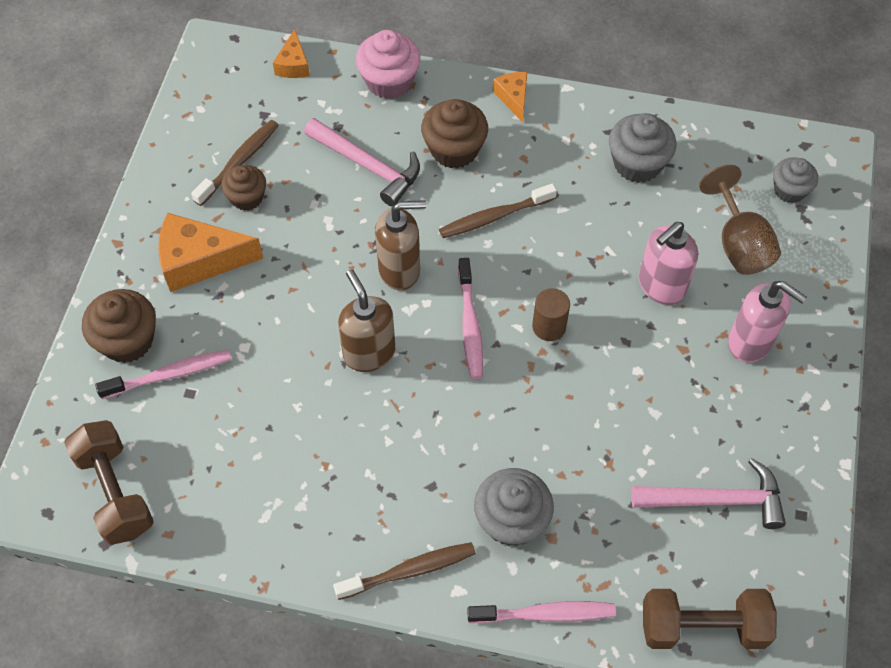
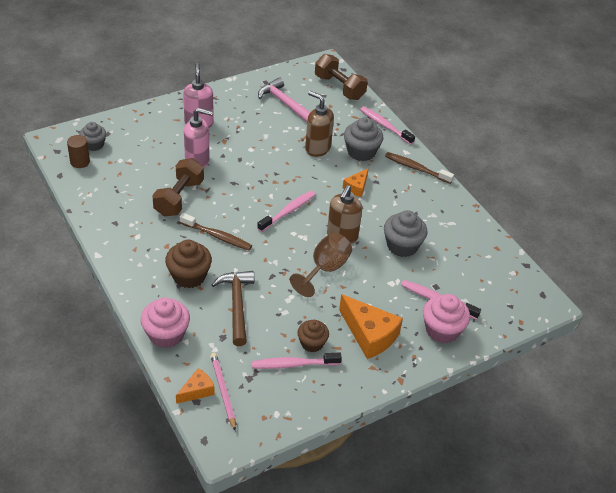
camera: 135 degrees left, 15 degrees down
brown dumbbell [64,420,154,545] -> brown dumbbell moved to [152,158,204,217]
brown cupcake [82,289,156,363] -> pink cupcake [423,294,470,343]
brown toothbrush [191,120,279,206] -> pink toothbrush [252,352,342,369]
pink hammer [304,118,420,207] -> brown hammer [211,271,254,346]
brown soap dispenser [375,200,426,290] -> brown soap dispenser moved to [305,91,334,157]
orange cheese [493,72,527,123] -> orange cheese moved to [343,169,368,197]
brown cylinder [532,288,570,341] -> brown cylinder moved to [67,135,90,168]
grey cupcake [609,113,677,183] -> grey cupcake moved to [384,210,427,257]
brown goblet [699,165,781,275] -> brown goblet moved to [290,232,352,297]
none -> pink pencil [210,353,236,431]

